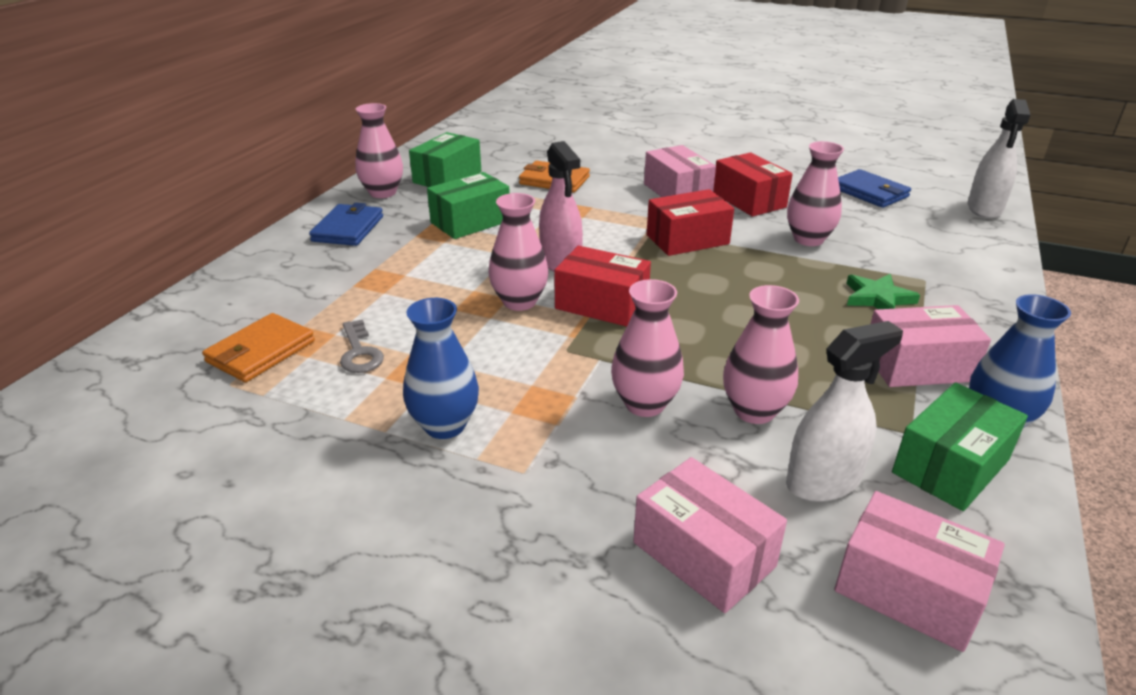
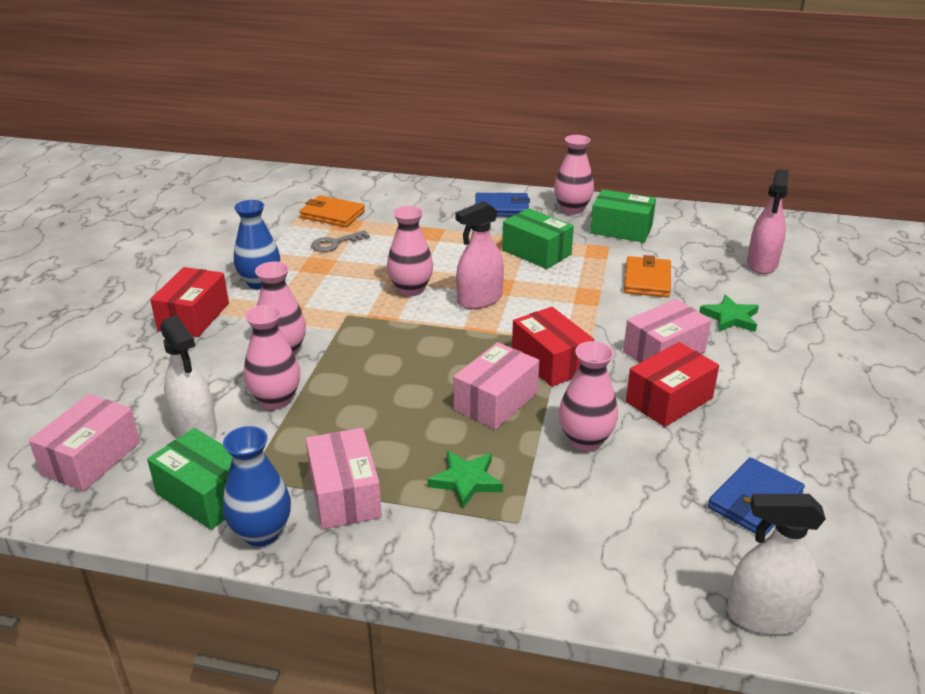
camera: 80 degrees right, 0 degrees up
red box [554,246,651,327] -> red box moved to [150,267,229,337]
pink box [633,457,787,613] -> pink box moved to [454,342,539,430]
none -> green star [699,295,759,332]
none -> pink spray bottle [747,169,789,274]

